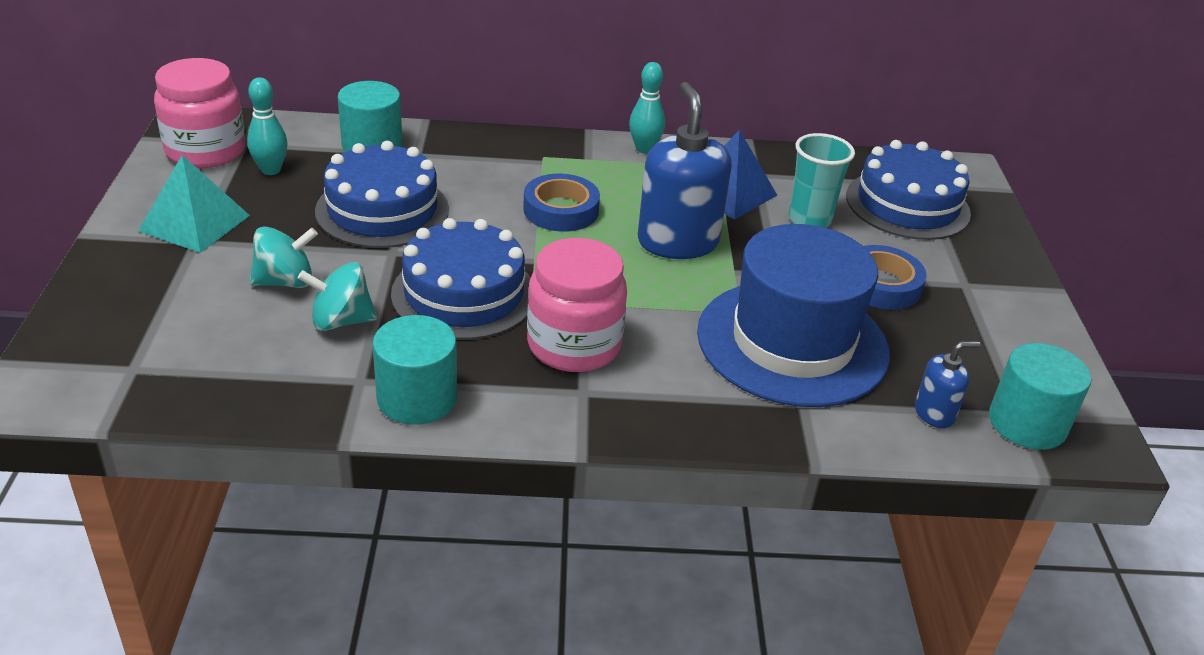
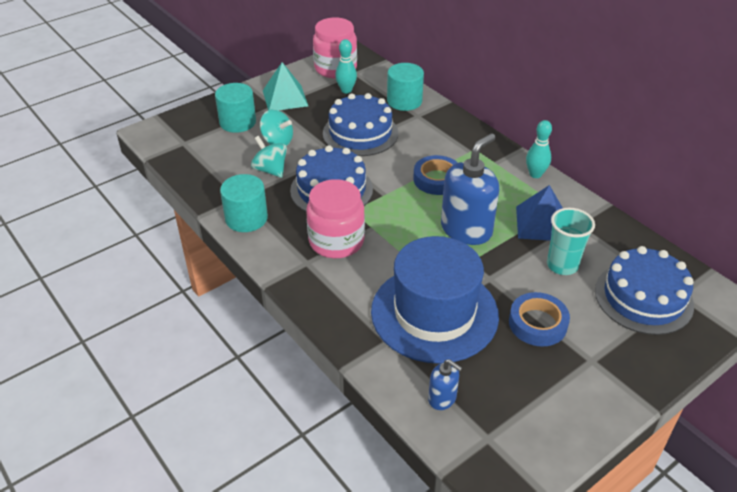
camera: 55 degrees right, 5 degrees up
turquoise cylinder [989,343,1092,450] -> turquoise cylinder moved to [215,83,256,133]

